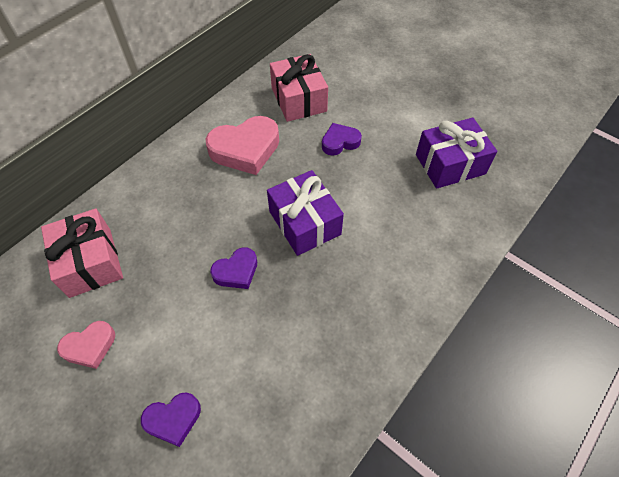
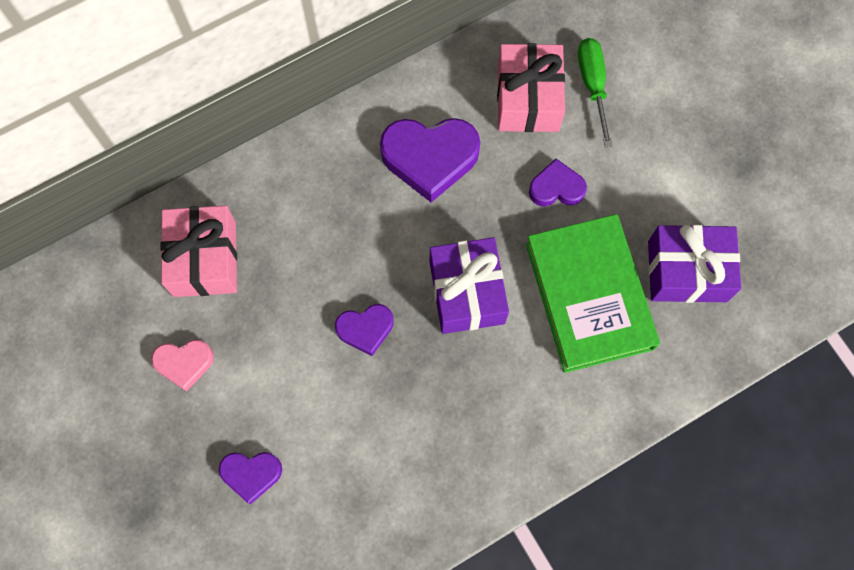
camera: 20 degrees right, 15 degrees up
pink heart [206,116,279,175] -> purple heart [380,118,480,202]
none -> green book [526,214,660,373]
none -> green screwdriver [578,38,612,147]

